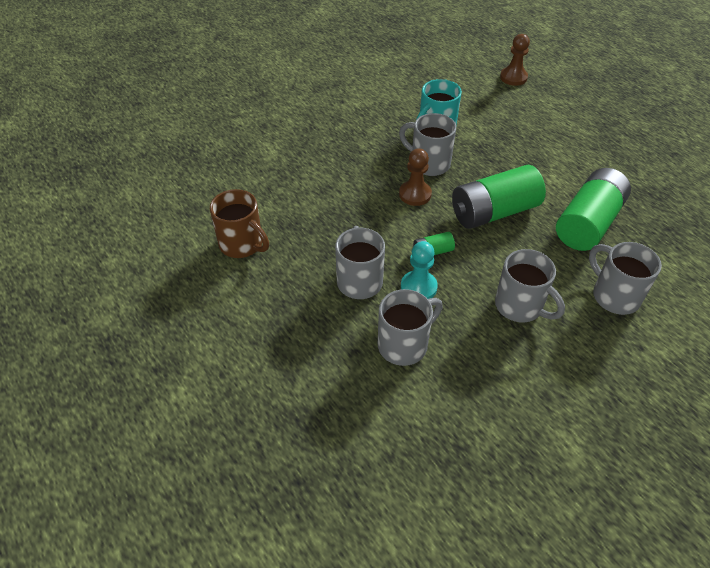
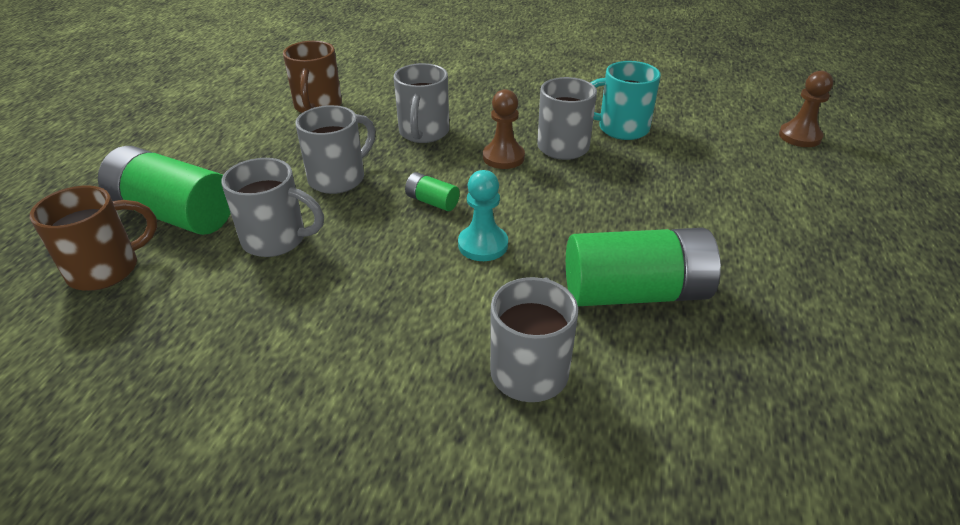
camera: 50 degrees right, 10 degrees down
turquoise pawn [401,241,438,299] -> turquoise pawn moved to [458,170,508,261]
green battery [452,165,546,229] -> green battery moved to [98,146,231,235]
grey mug [495,249,565,322] -> grey mug moved to [394,63,449,143]
none -> brown mug [30,186,157,291]

